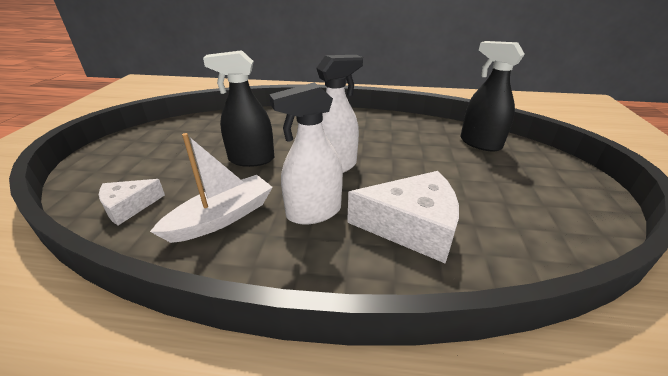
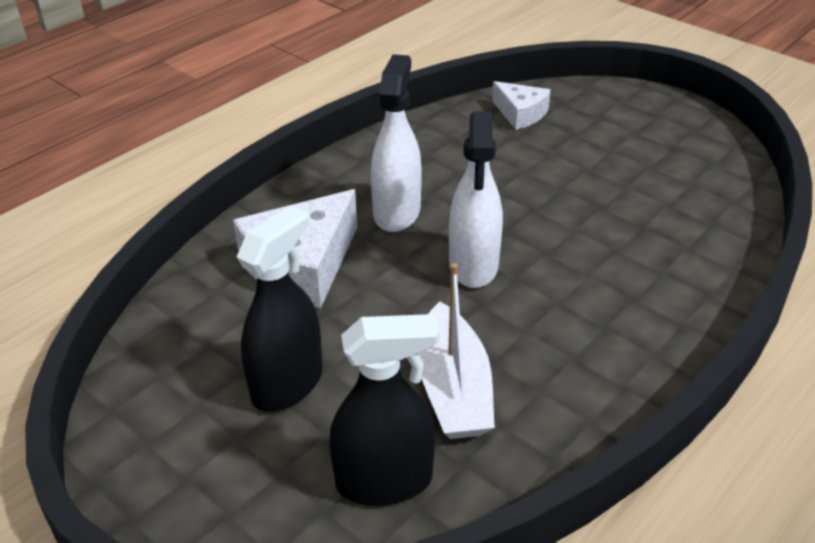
camera: 125 degrees right, 5 degrees up
white cheese [99,179,165,225] -> white cheese turned 135 degrees clockwise [492,81,551,130]
white boat [150,133,273,243] -> white boat moved to [418,263,495,439]
black spray bottle [203,50,274,167] -> black spray bottle moved to [237,205,323,412]

